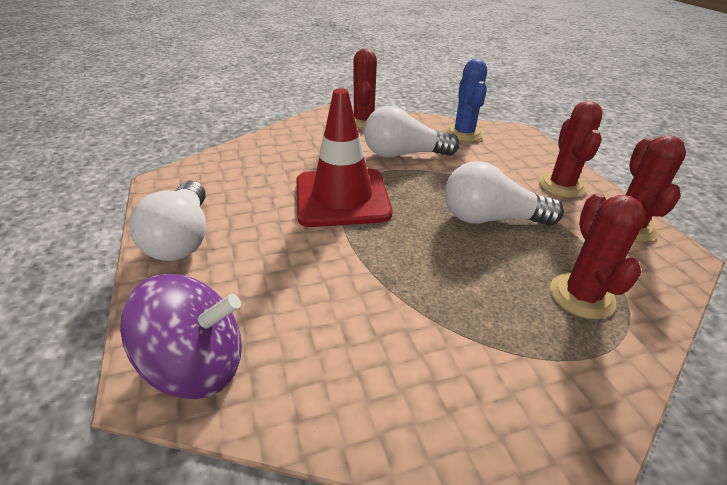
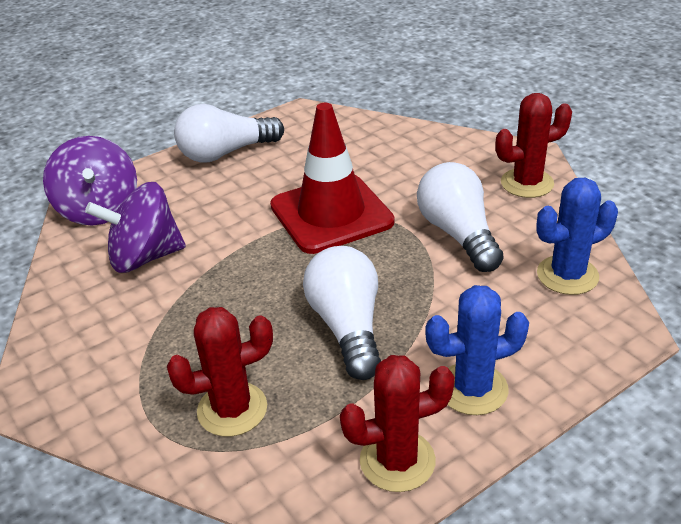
camera: 75 degrees right, 0 degrees up
red cactus [538,101,602,198] -> blue cactus [425,285,529,415]
none -> purple spinning top [85,182,186,273]

